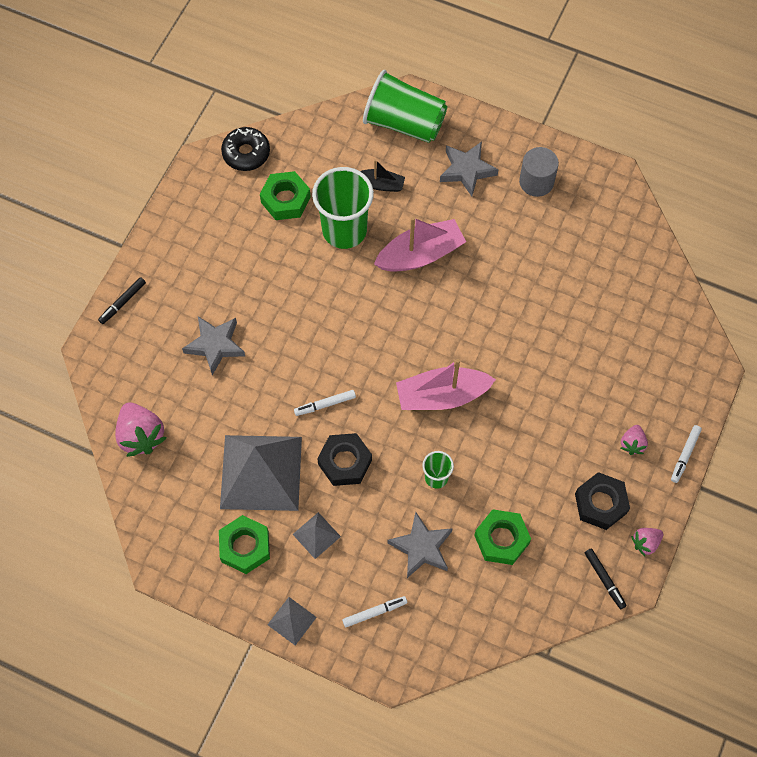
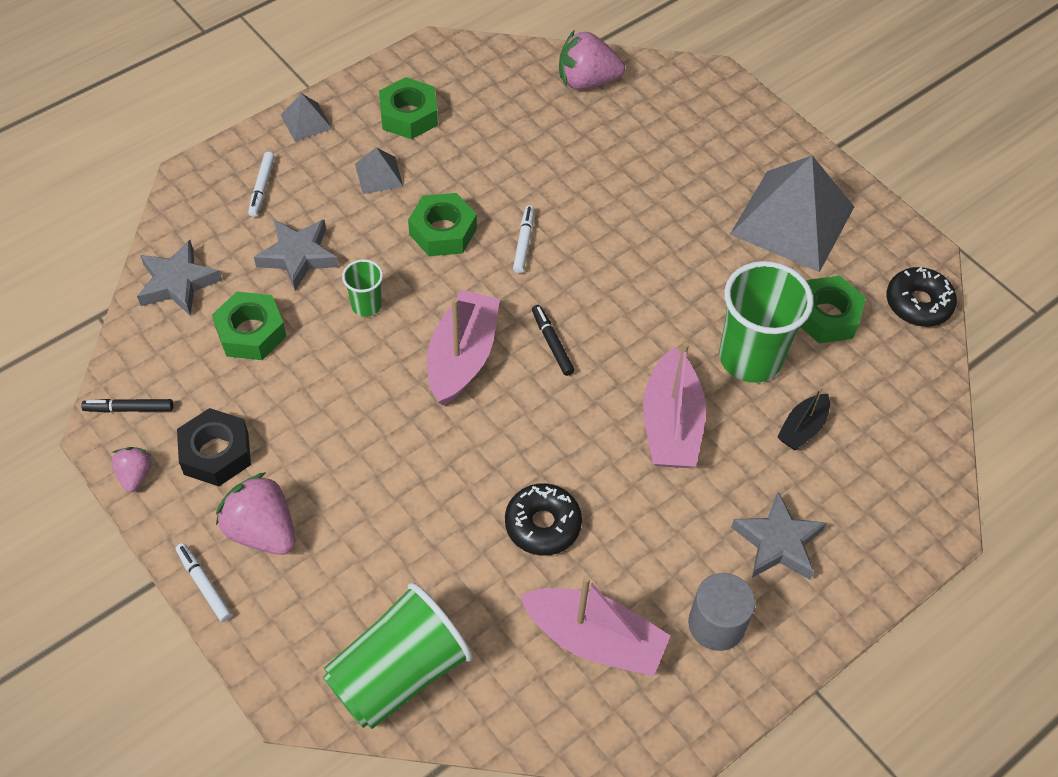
camera: 115 degrees right, 10 degrees down
black marker [98,277,146,324] -> black marker moved to [532,305,574,376]
grey star [182,316,245,375] -> grey star moved to [137,240,222,315]
grey pyramid [220,435,302,511] -> grey pyramid moved to [730,156,854,272]
black nut [317,433,372,486] -> green nut [408,193,477,256]
green cup [363,70,448,143] -> green cup moved to [323,583,473,729]
pink strawberry [621,425,648,455] -> pink strawberry [216,472,295,555], size x1.82
none -> black donut [505,483,582,556]
none -> pink boat [520,576,671,676]

